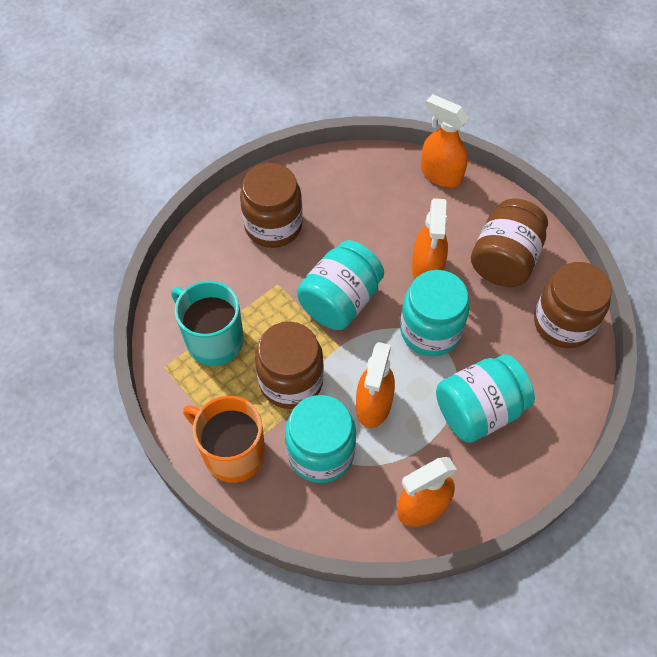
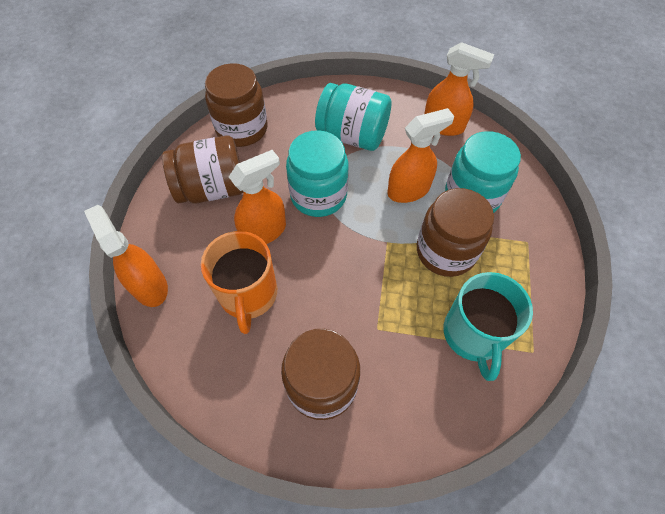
camera: 130 degrees left, 0 degrees up
orange mug [183,396,265,483] -> orange mug moved to [201,231,277,334]
turquoise jar [297,240,384,330] -> none
orange spray bottle [421,94,469,187] -> orange spray bottle turned 150 degrees clockwise [84,205,168,307]

